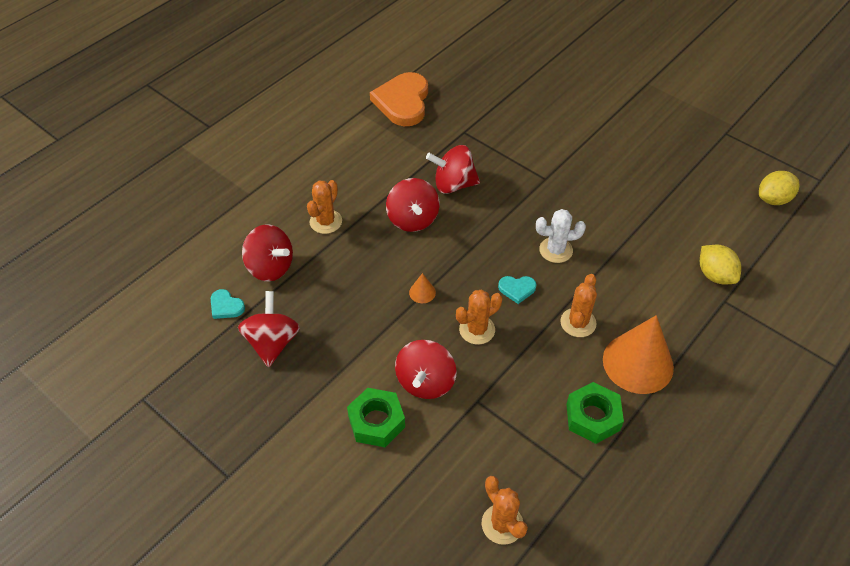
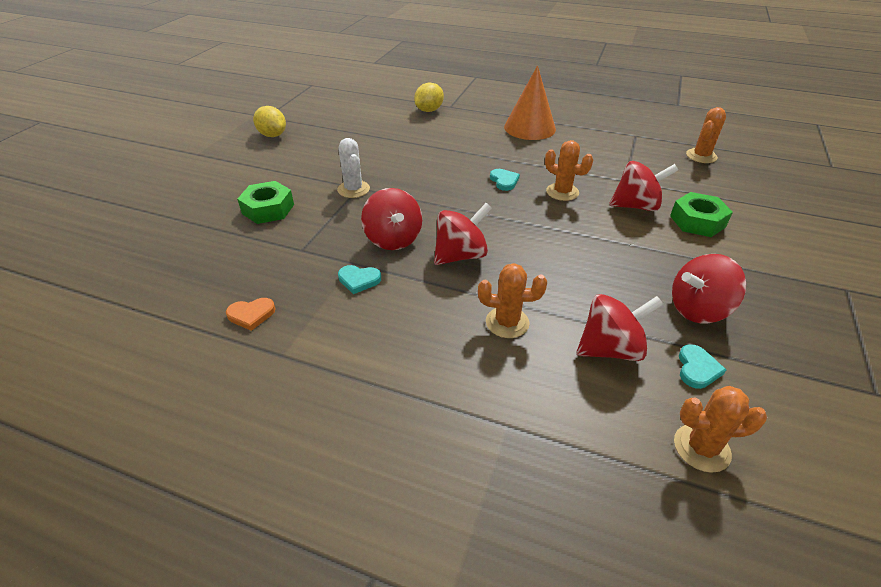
camera: 110 degrees left, 10 degrees down
red spinning top [242,224,293,281] -> red spinning top turned 60 degrees clockwise [576,294,663,361]
orange heart [370,72,428,126] -> orange heart [226,298,276,331], size x0.45
orange cone [409,273,436,303] -> none
white cactus [536,209,586,263] -> white cactus moved to [337,138,370,198]
orange cactus [560,274,597,337] -> orange cactus moved to [674,386,767,473]
green nut [566,382,624,444] -> green nut moved to [237,181,294,224]
yellow lemon [759,171,799,205] -> yellow lemon moved to [253,106,286,137]
none -> turquoise heart [338,265,381,294]

